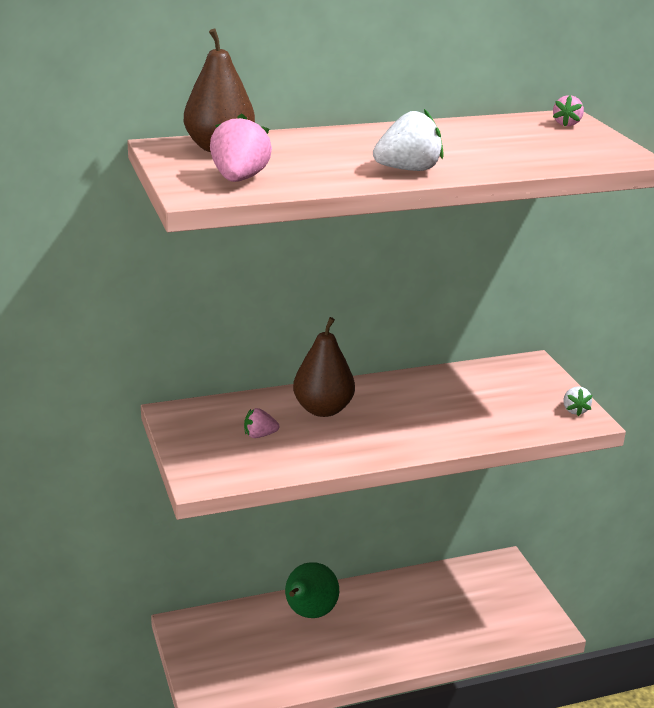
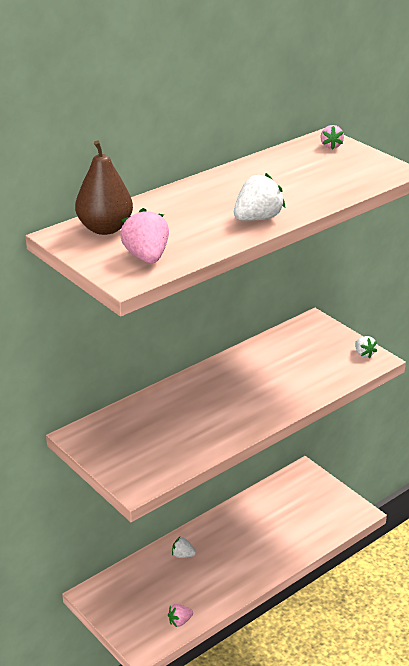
camera: 20 degrees left, 5 degrees up
pink strawberry [244,408,279,438] -> pink strawberry moved to [168,604,193,627]
green pear [285,562,339,618] -> white strawberry [172,536,196,558]
brown pear [293,317,355,417] -> none

